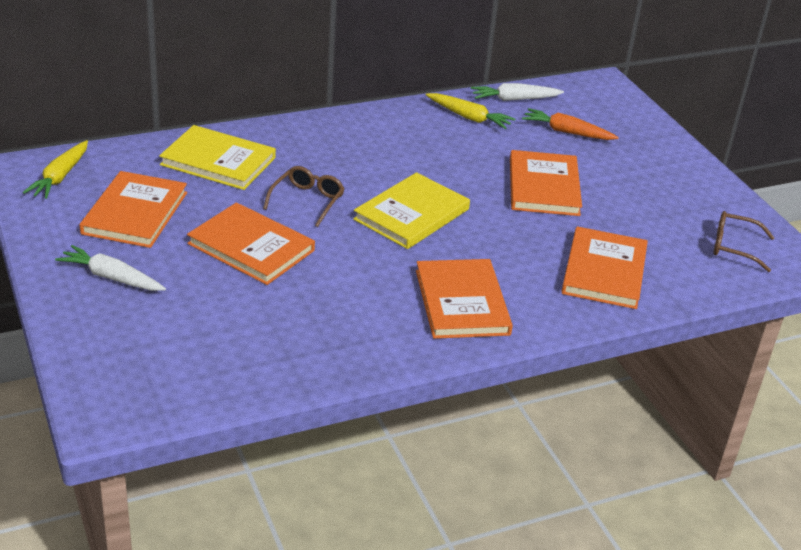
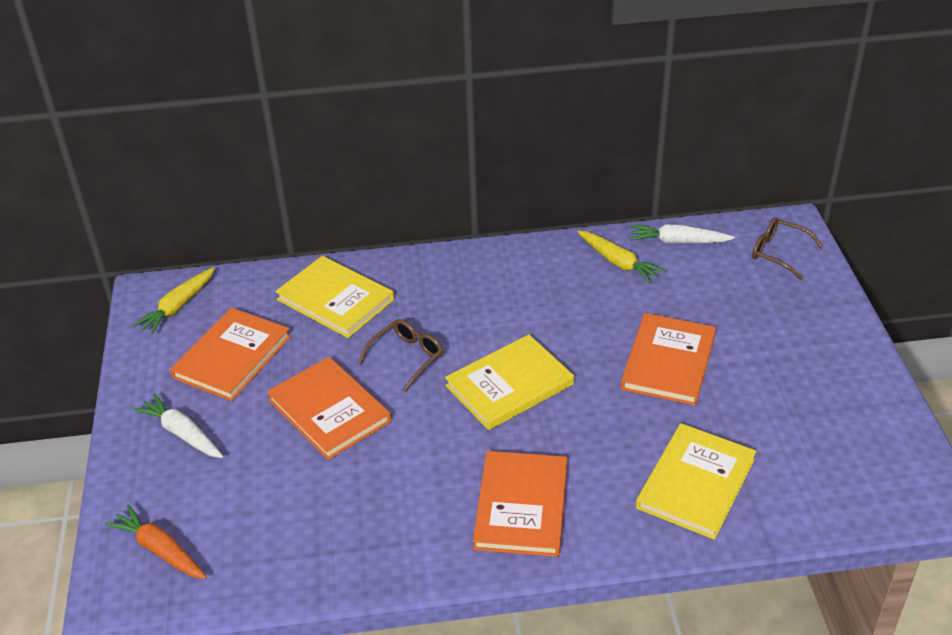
camera: 20 degrees right, 5 degrees up
orange carrot [522,108,619,140] -> orange carrot moved to [105,505,207,579]
orange book [561,226,648,309] -> yellow book [636,423,756,540]
brown glasses [714,211,774,272] -> brown glasses moved to [752,218,824,280]

